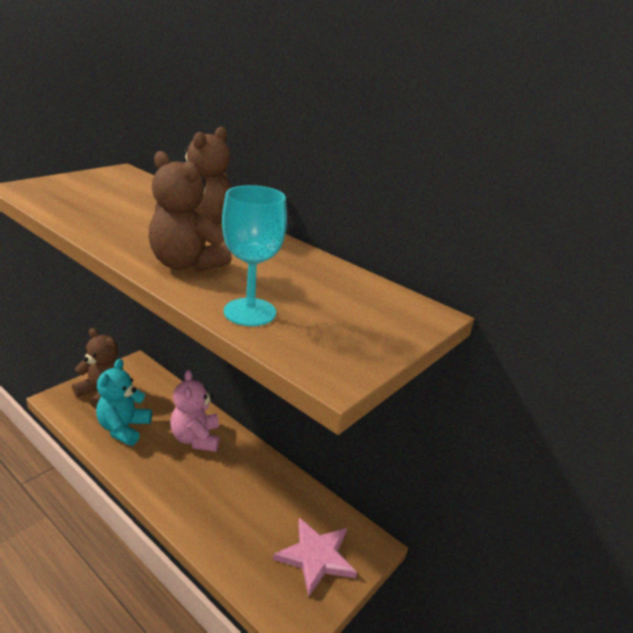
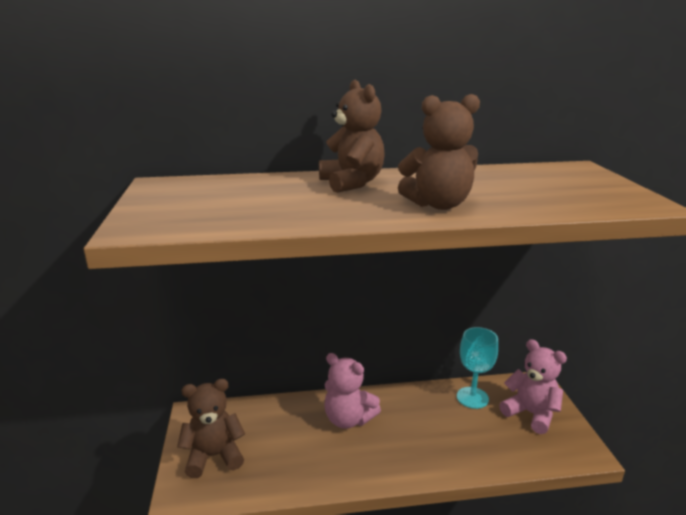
camera: 45 degrees left, 5 degrees down
turquoise teddy bear [96,359,152,446] -> none
turquoise goblet [222,185,287,326] -> turquoise goblet moved to [457,327,498,409]
pink star [273,518,357,597] -> pink teddy bear [499,339,567,434]

